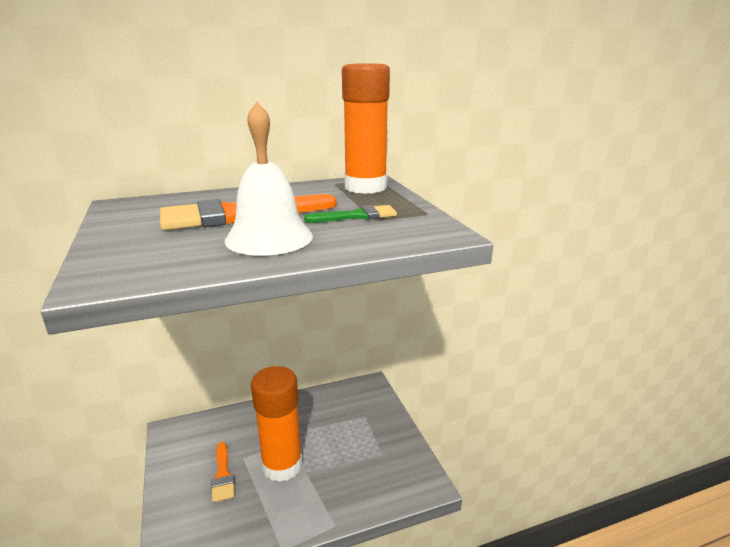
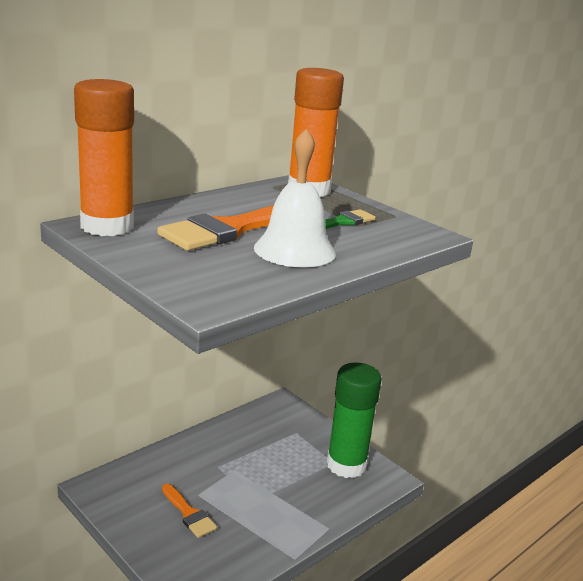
camera: 25 degrees left, 0 degrees up
orange glue stick [251,366,303,482] -> orange glue stick moved to [74,79,134,236]
none -> green glue stick [327,363,382,478]

